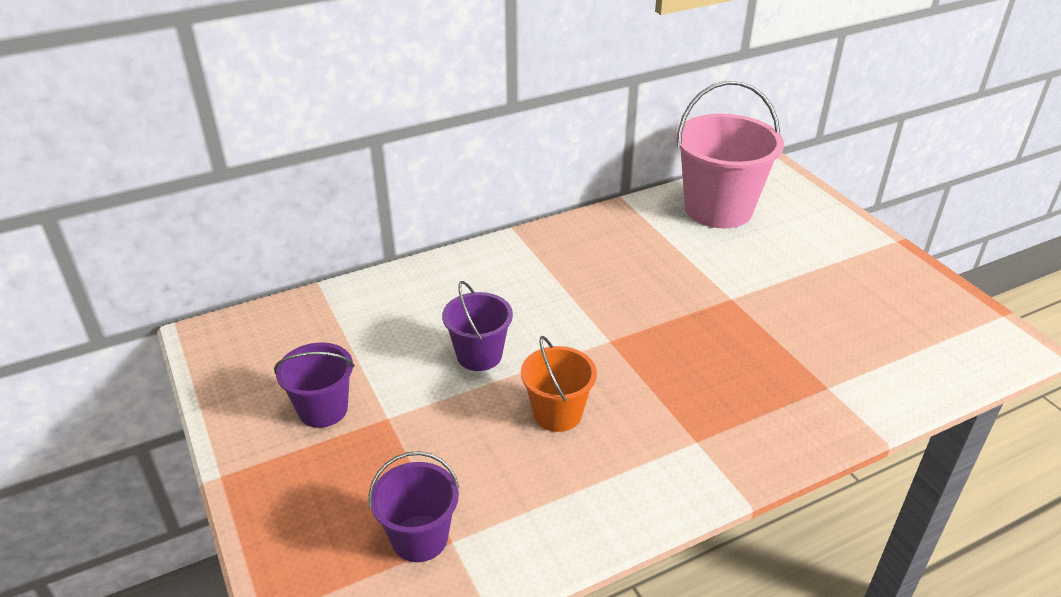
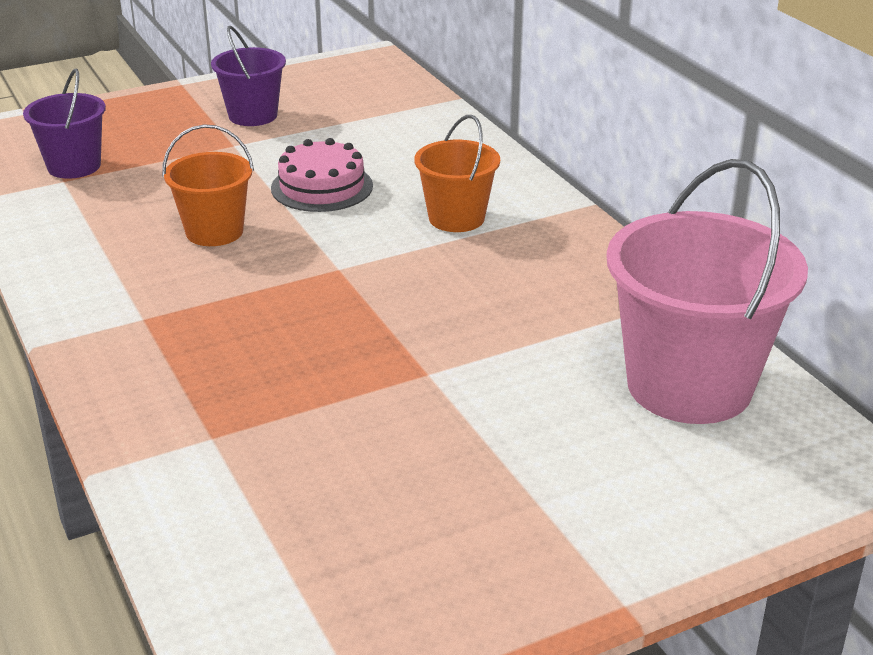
camera: 90 degrees right, 5 degrees down
purple bucket [442,281,513,371] -> pink cake [271,138,373,212]
none -> orange bucket [414,115,500,232]

